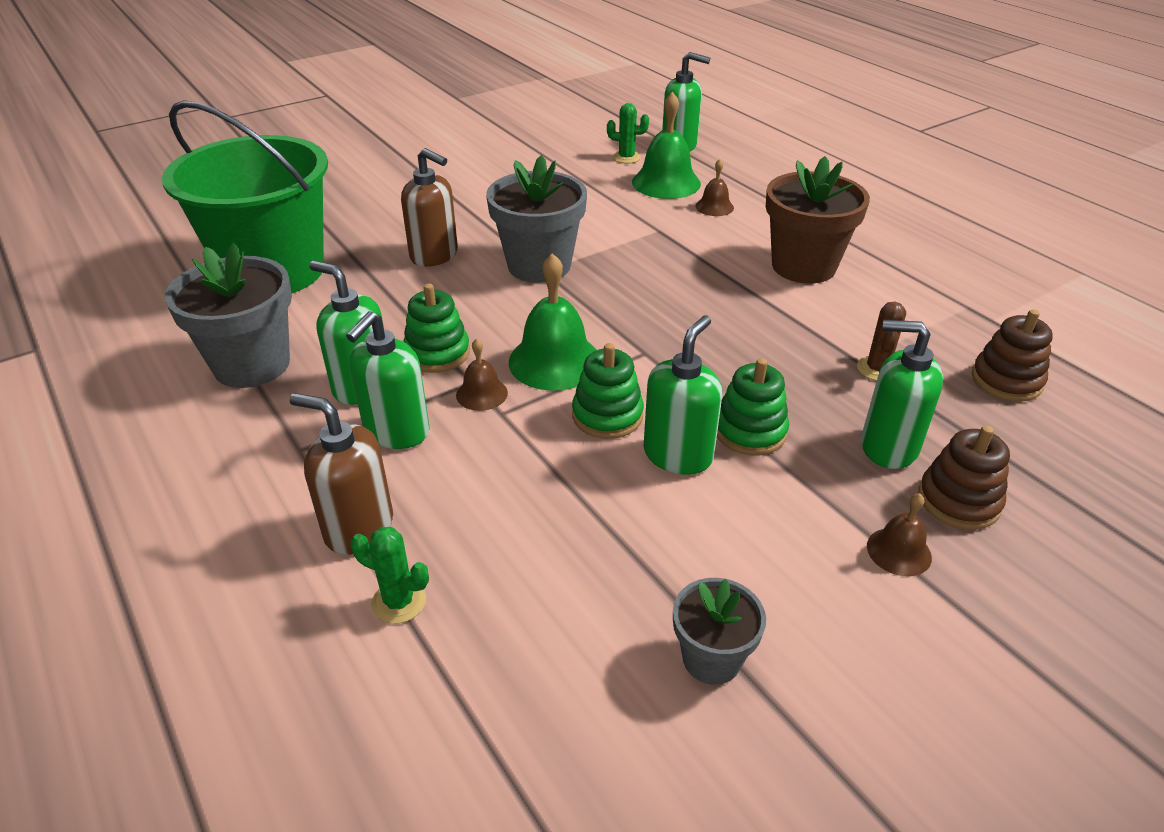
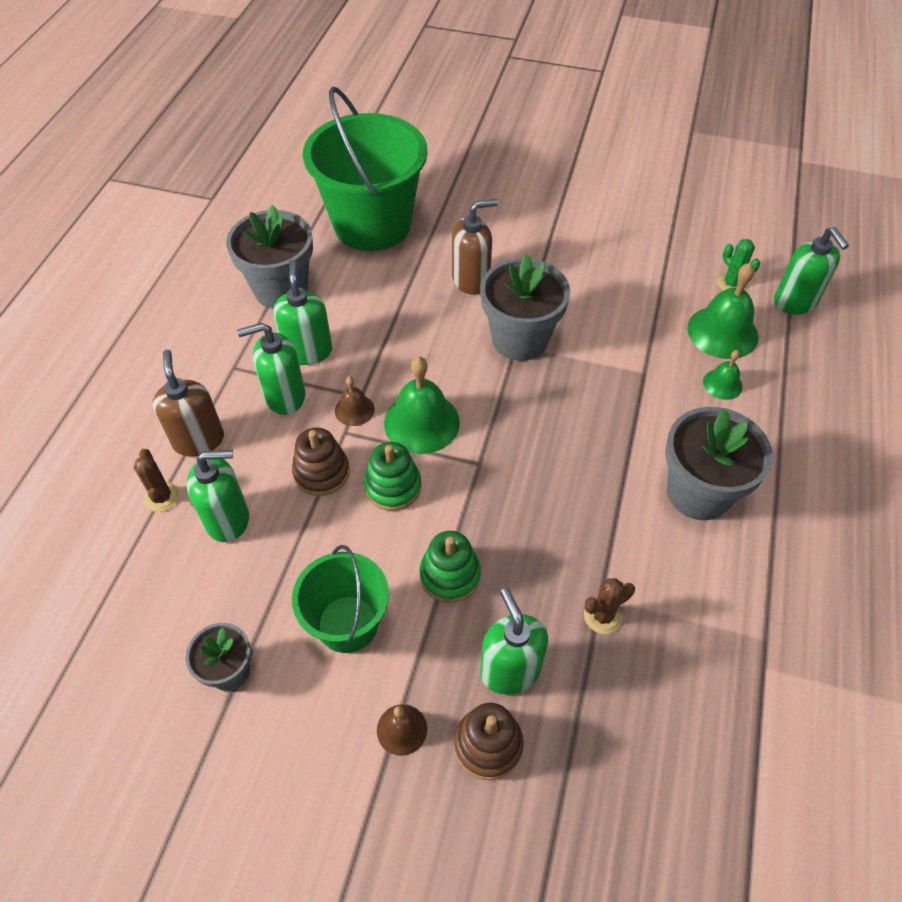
camera: 50 degrees right, 15 degrees up
green cactus [350,527,429,624] -> brown cactus [134,449,180,512]
brown soap dispenser [401,148,458,267] -> brown soap dispenser turned 105 degrees counterclockwise [452,199,498,295]
green stacking toy [403,283,470,373] -> none
green soap dispenser [643,315,722,475] -> green soap dispenser moved to [187,450,249,542]
brown bell [696,159,734,216] -> green bell [703,350,743,400]
brown flower pot [766,156,870,284] -> grey flower pot [665,407,773,520]
brown stacking toy [972,309,1053,402] -> brown stacking toy moved to [292,427,350,496]
none -> green bucket [292,545,389,653]

